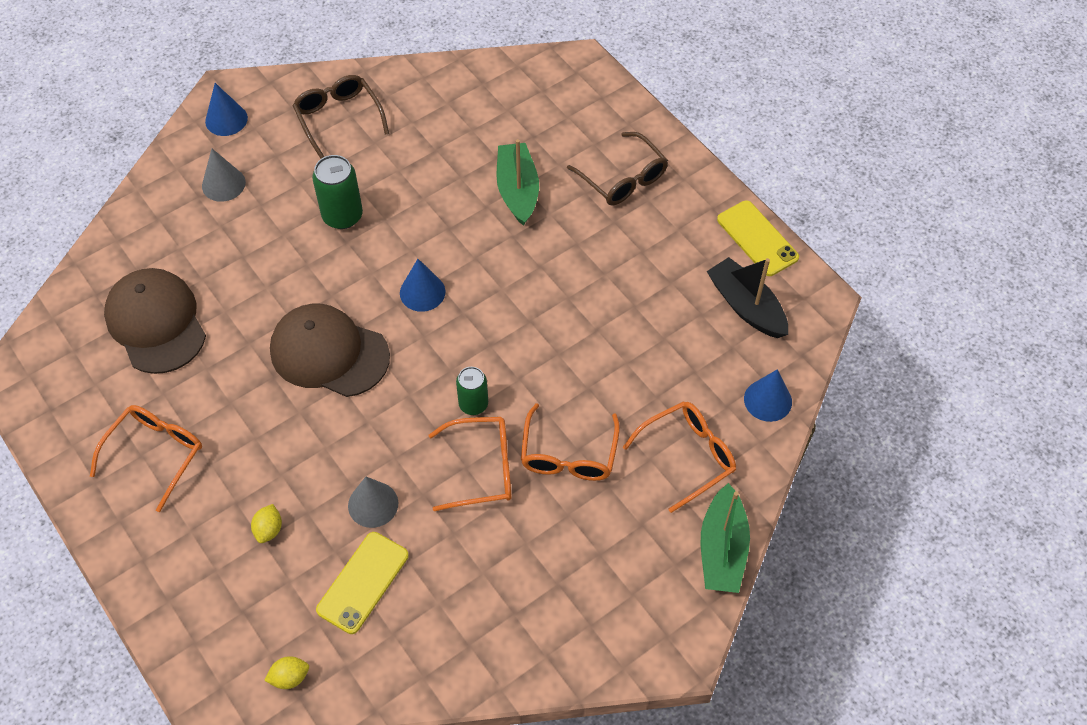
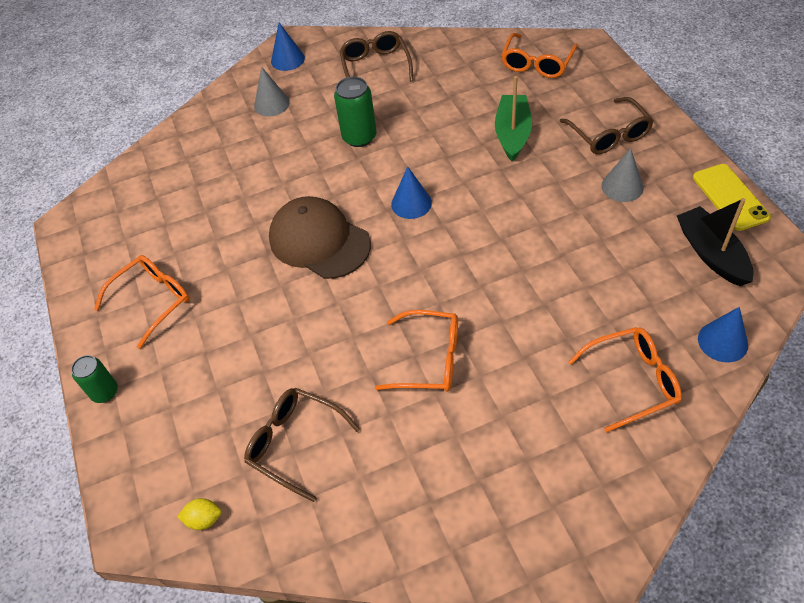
camera: 20 degrees right, 5 degrees down
brown cap [104,268,206,374] -> none
yellow lemon [251,504,282,543] -> none
yellow phone [316,532,409,634] -> brown glasses [244,388,360,502]
grey cone [348,477,398,528] -> grey cone moved to [601,148,644,202]
green can [456,367,488,415] -> green can moved to [71,355,118,403]
orange glasses [521,403,620,481] -> orange glasses moved to [501,33,578,78]
green boat [701,483,750,593] -> none

